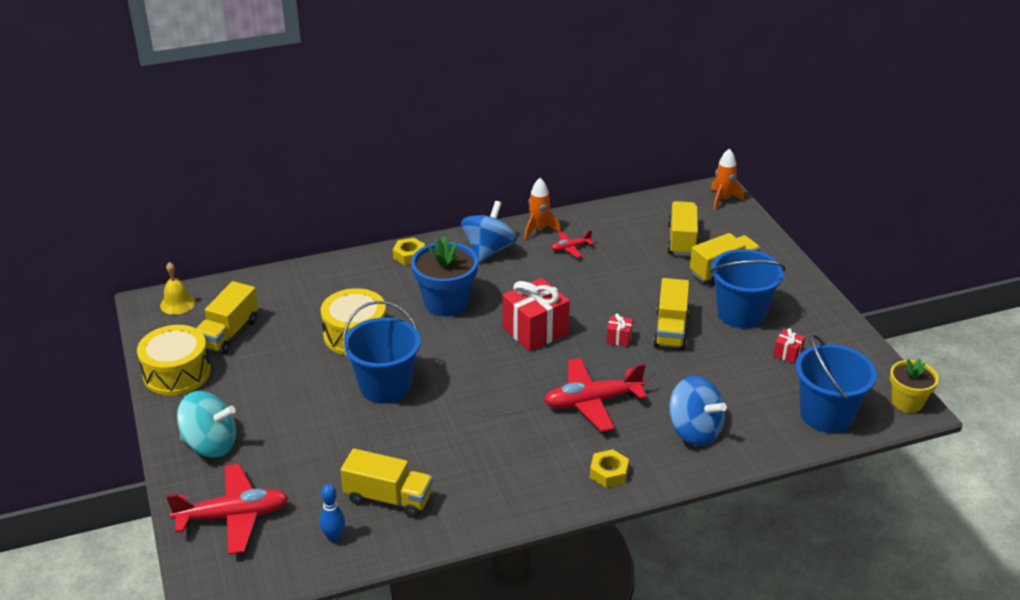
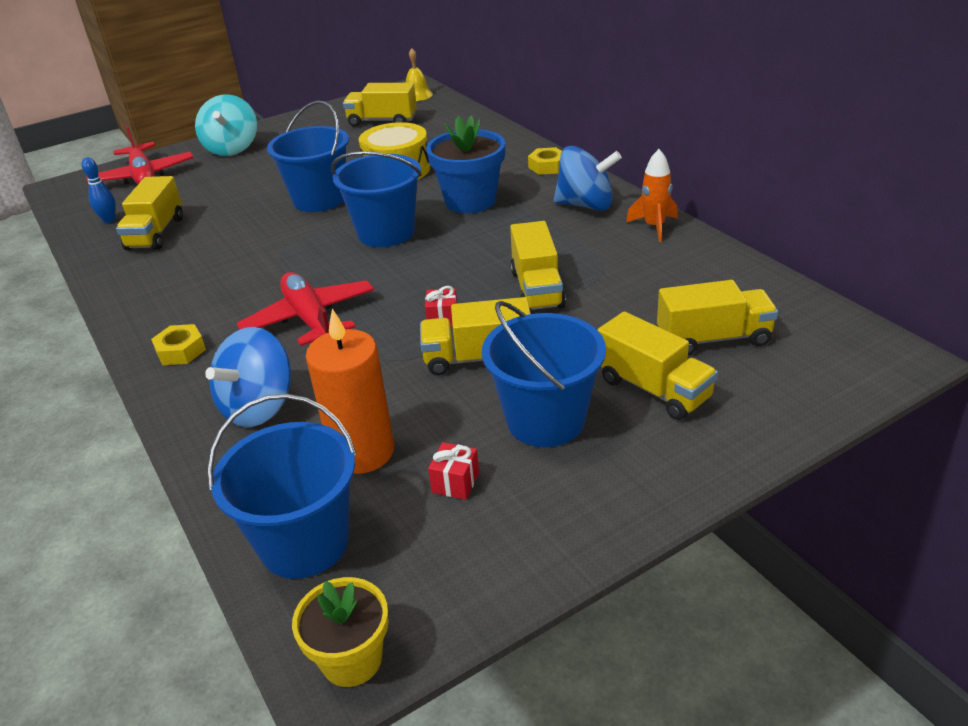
camera: 80 degrees right, 0 degrees up
yellow drum [137,325,211,396] -> none
red gift [502,278,570,352] -> none
red plane [551,230,594,258] -> none
orange rocket [711,148,744,210] -> none
none -> orange candle [306,308,394,474]
none -> blue bucket [331,151,422,247]
none -> yellow truck [510,221,566,310]

